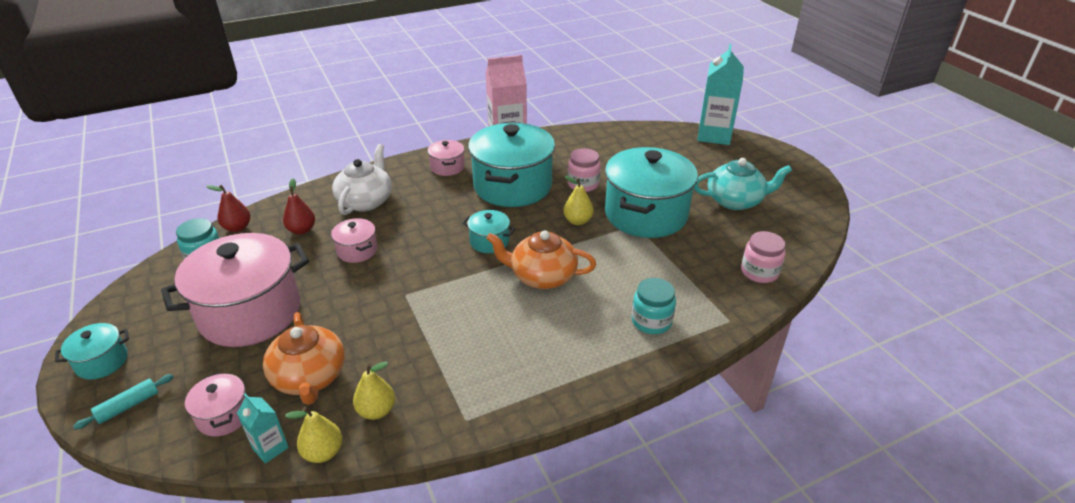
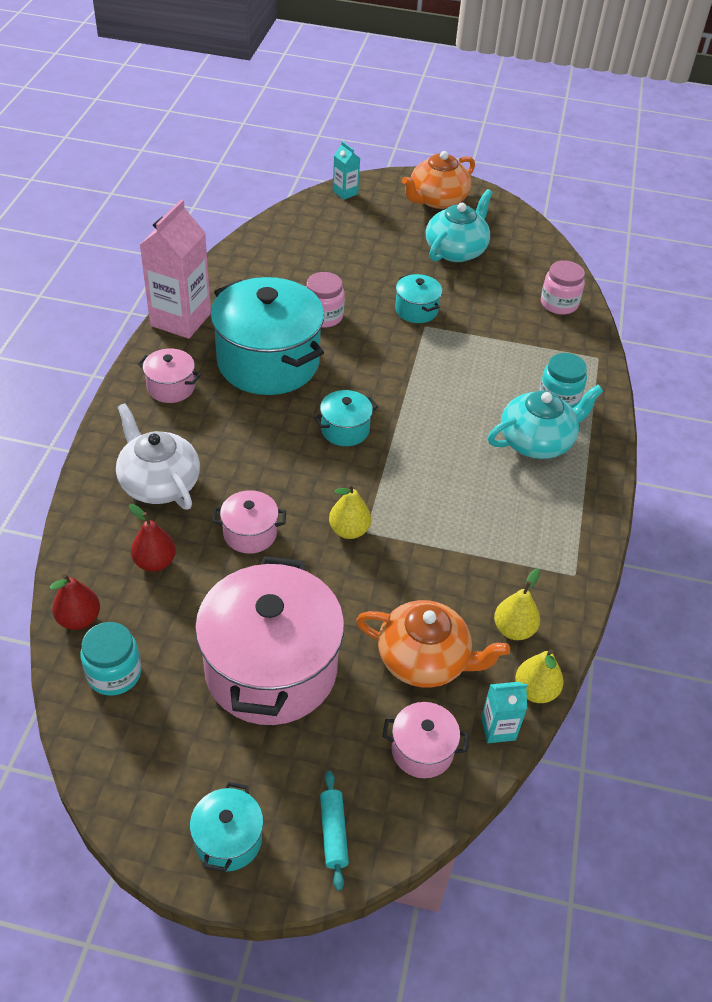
camera: 55 degrees left, 10 degrees up
orange teapot [486,230,596,289] -> orange teapot moved to [402,151,475,209]
yellow pear [563,176,594,225] -> yellow pear moved to [329,484,371,539]
turquoise pot [605,147,698,238] -> turquoise pot [395,274,442,323], size x0.45
turquoise carton [697,44,744,145] -> turquoise carton [333,141,360,200], size x0.48
none -> turquoise teapot [488,385,603,459]

